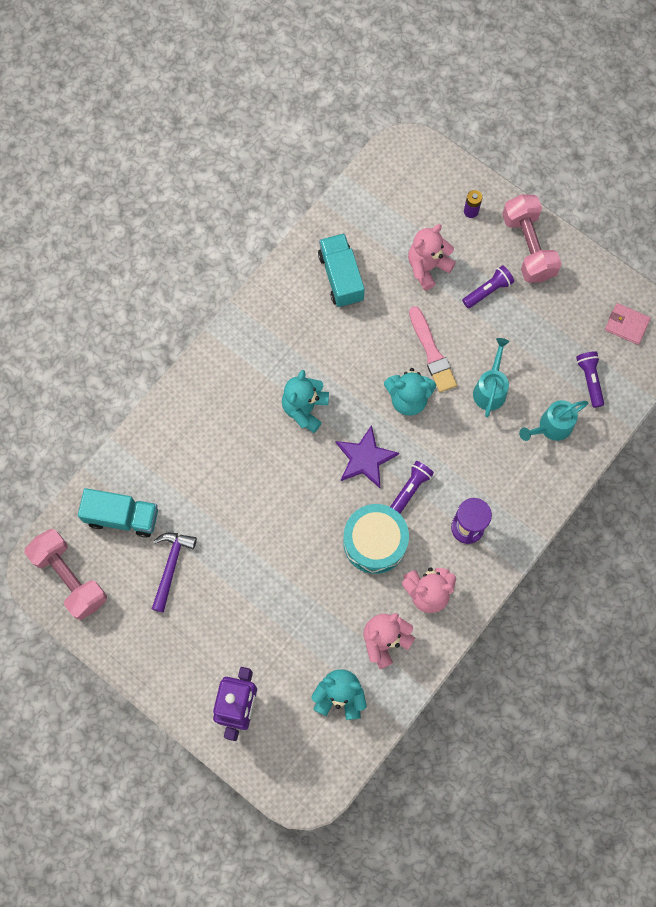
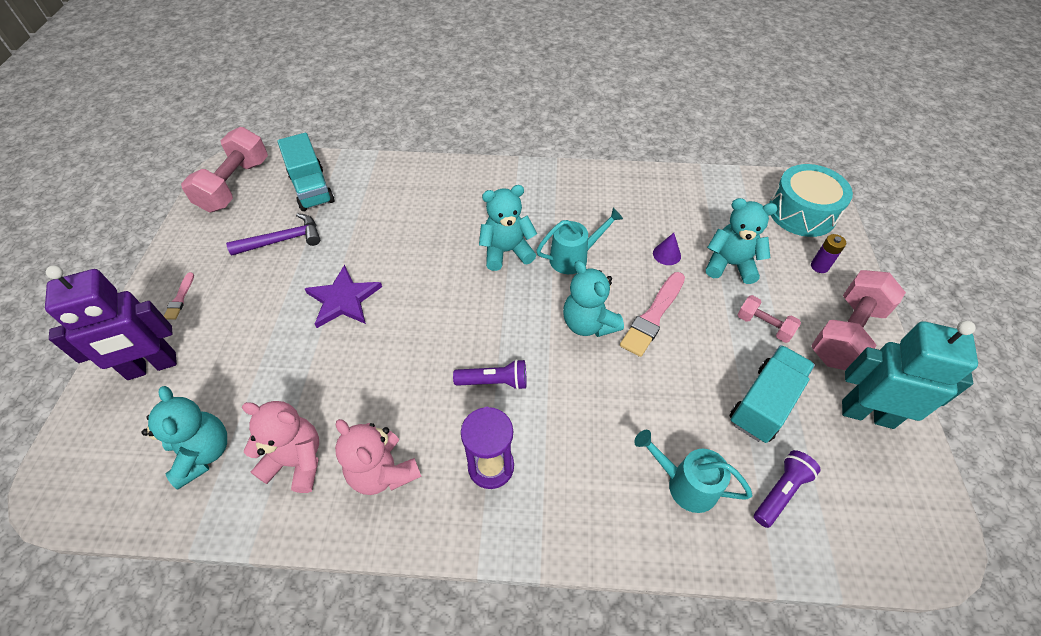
camera: 55 degrees right, 20 degrees down
turquoise truck [318,233,365,307] -> turquoise truck moved to [730,345,815,443]
purple star [336,425,399,488] -> purple star moved to [305,265,382,328]
turquoise drum [343,504,409,574] -> turquoise drum moved to [769,164,853,237]
pink teddy bear [408,224,456,291] -> turquoise teddy bear [706,198,778,284]
purple flashlight [462,265,514,308] -> pink dumbbell [737,295,801,343]
turquoise watering can [473,338,509,417] -> turquoise watering can moved to [536,208,623,274]
pink wallet [605,303,651,345] -> none
none -> pink brush [164,272,194,320]
none -> purple cone [653,233,681,265]
none -> turquoise robot [842,320,978,429]

